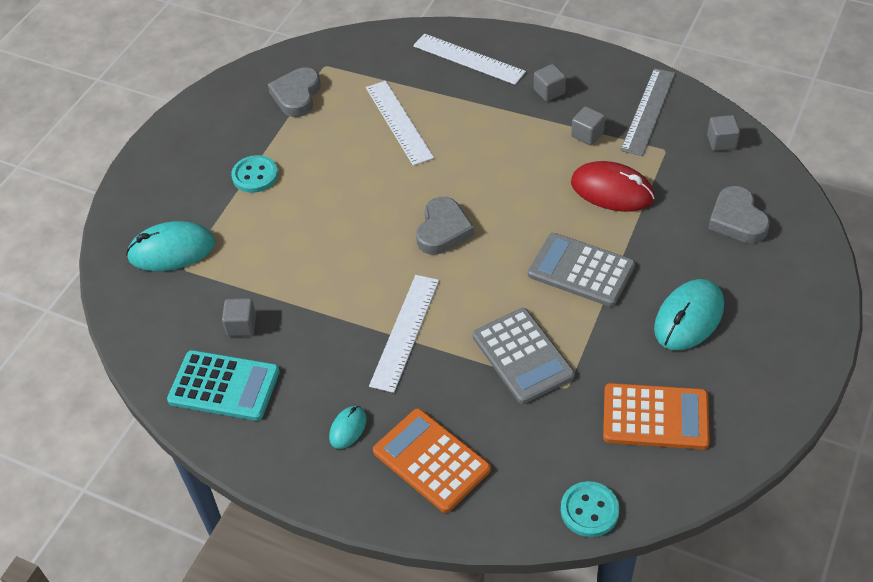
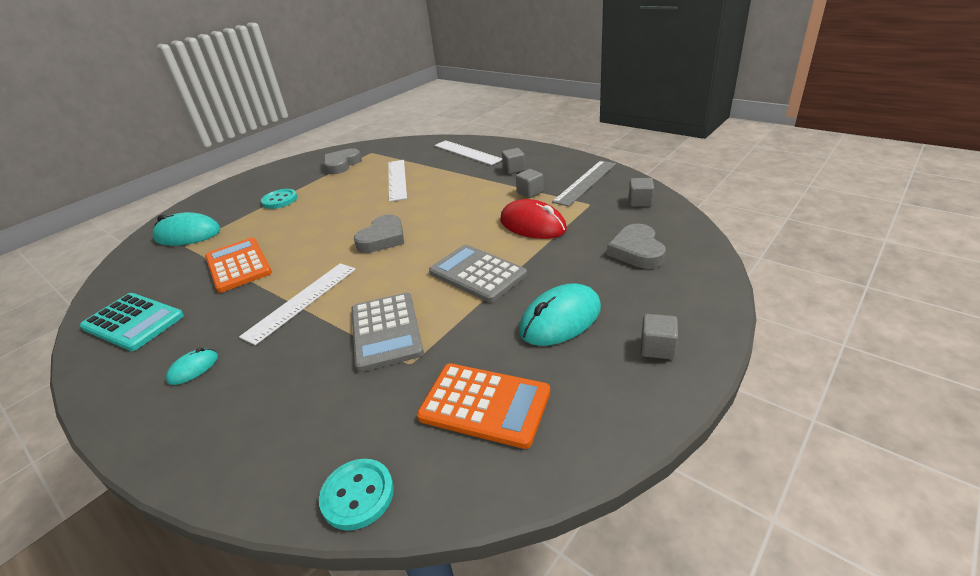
camera: 15 degrees right, 15 degrees down
grey cube [222,298,256,336] -> grey cube moved to [641,314,678,359]
orange calculator [373,408,491,513] -> orange calculator moved to [205,238,272,293]

